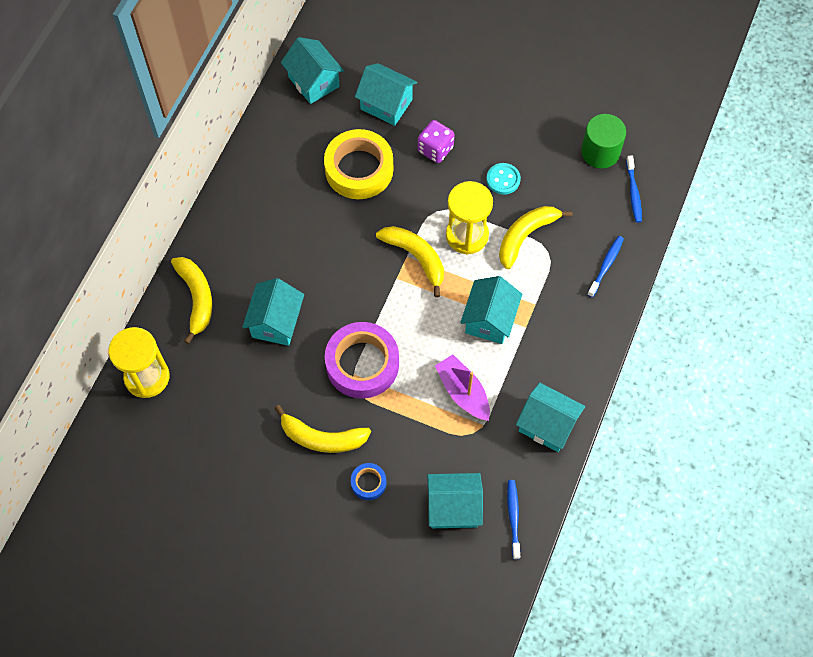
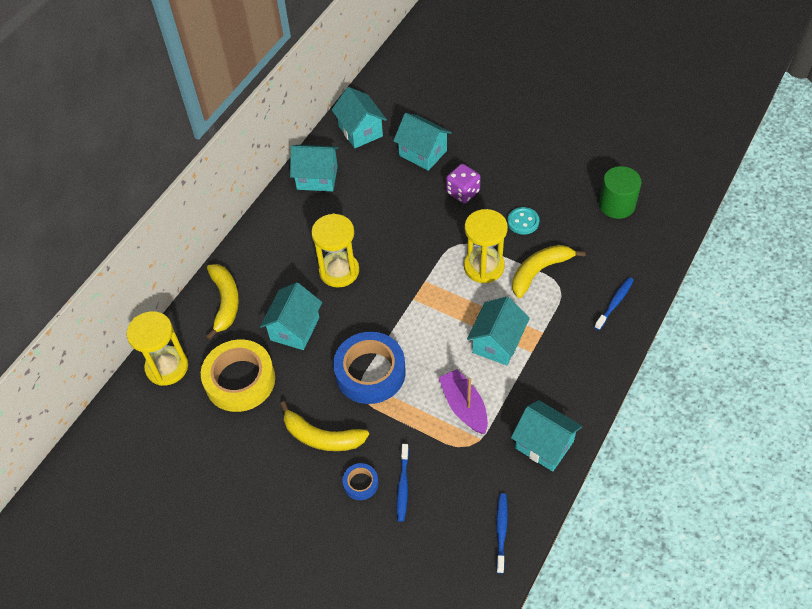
camera: 10 degrees right, 10 degrees down
yellow tape [324,129,393,199] -> yellow tape moved to [201,339,275,412]
purple tape [325,322,399,399] -> blue tape [333,332,406,404]
yellow banana [376,226,444,297] -> none
turquoise house [427,473,483,528] -> turquoise house moved to [290,145,338,191]
blue toothbrush [626,156,642,223] -> blue toothbrush moved to [397,444,409,522]
none -> yellow hourglass [311,214,359,288]

